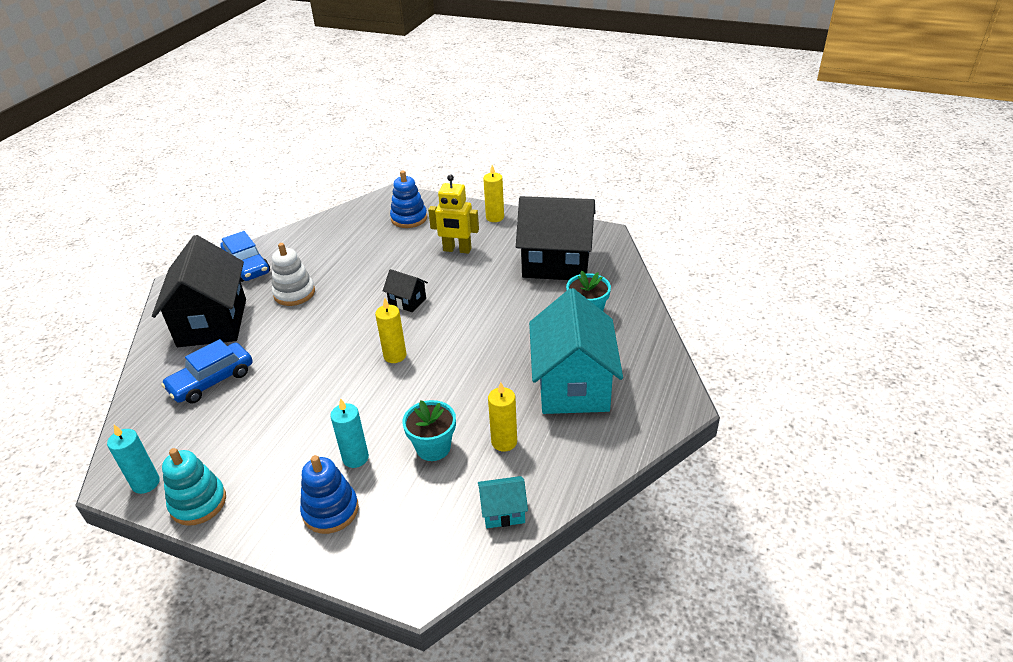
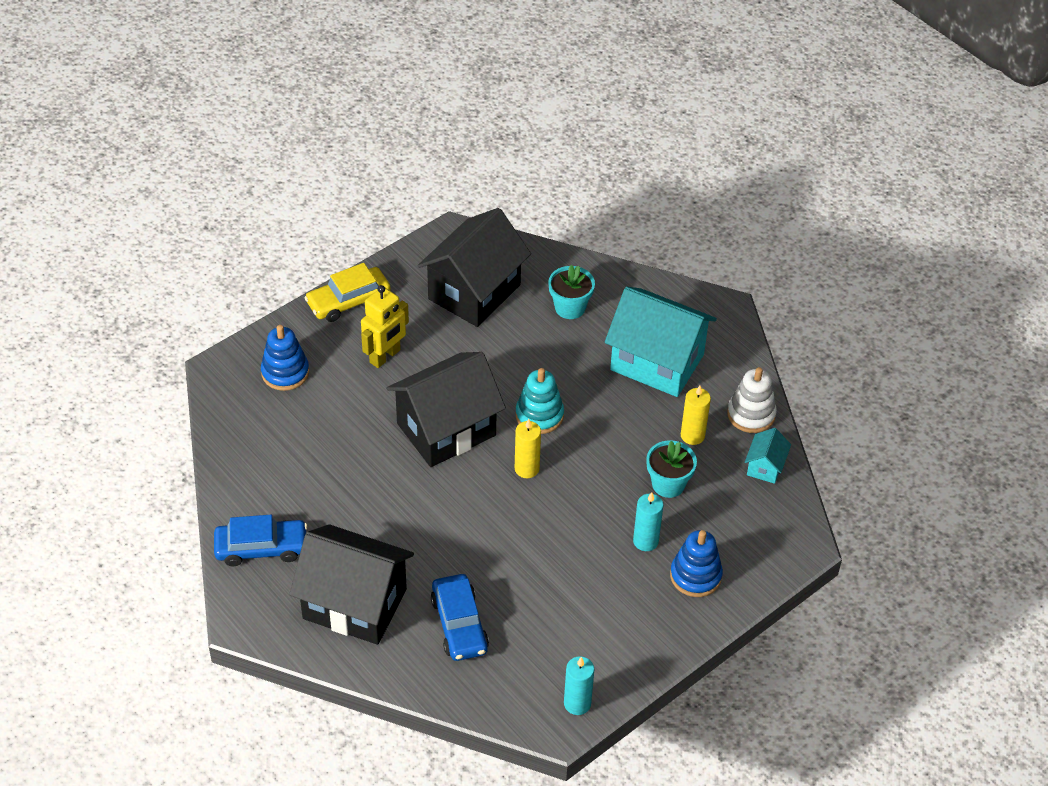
camera: 65 degrees left, 10 degrees up
turquoise stacking toy [162,448,226,526] -> turquoise stacking toy moved to [515,368,564,434]
white stacking toy [272,243,315,306] -> white stacking toy moved to [727,367,777,433]
black house [383,269,428,312] -> black house [386,352,506,467], size x2.28
yellow candle [483,165,504,222] -> yellow car [304,263,391,322]

